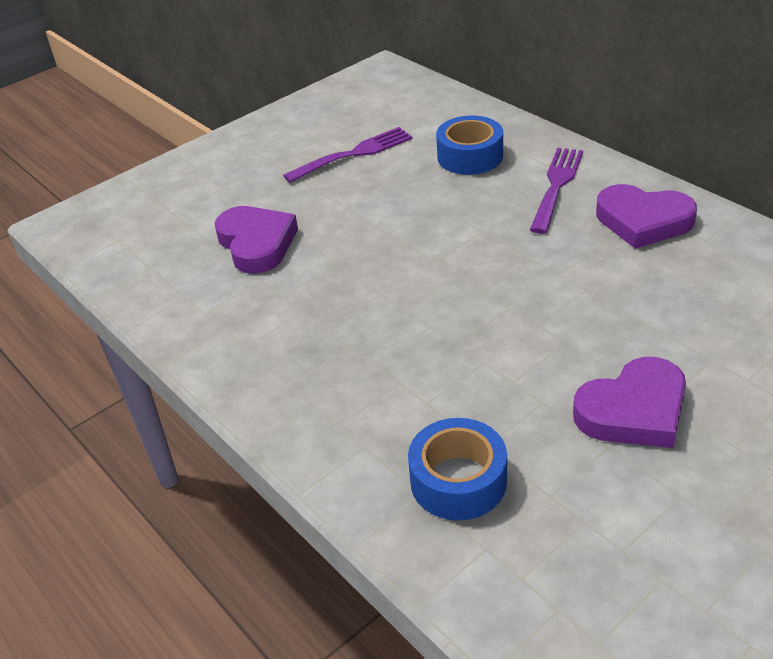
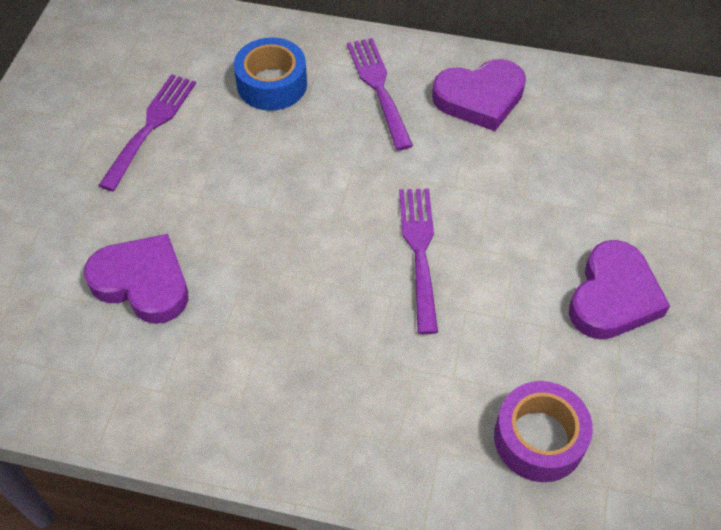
camera: 40 degrees left, 15 degrees up
blue tape [408,418,507,521] -> purple tape [494,381,593,482]
none -> purple fork [399,188,438,334]

